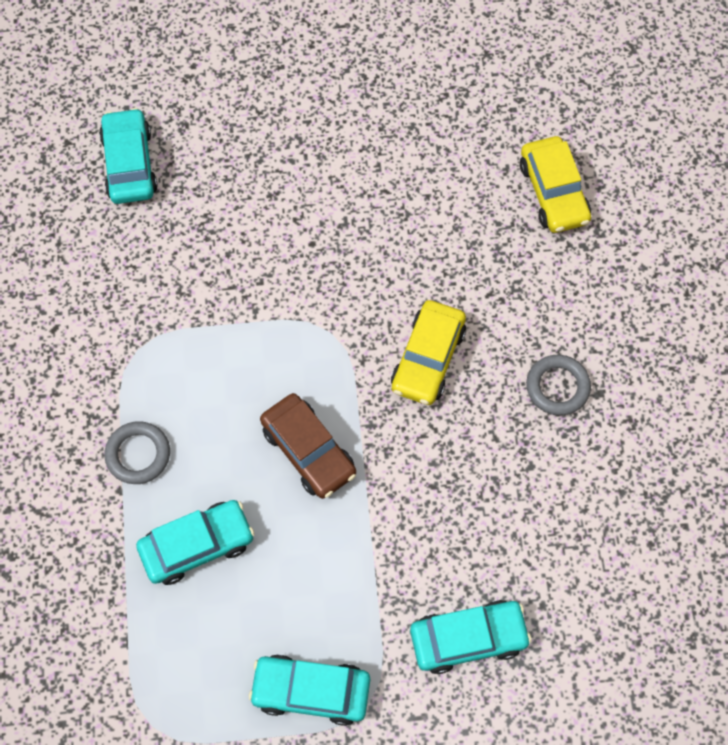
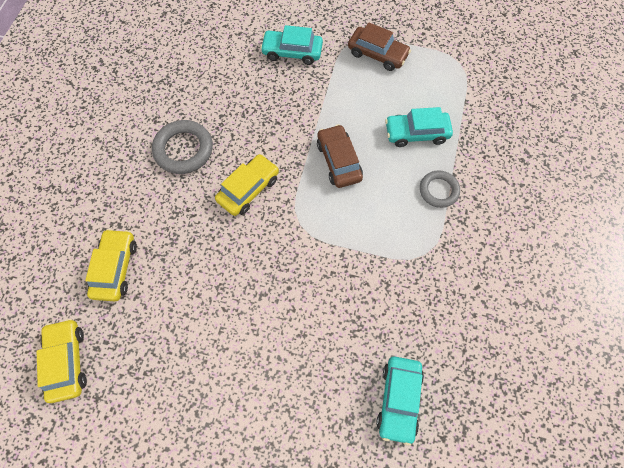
camera: 160 degrees left, 0 degrees up
turquoise car [249,654,370,726] -> brown car [348,22,411,71]
grey ring [526,355,591,415] -> grey ring [152,120,213,174], size x1.54
none -> yellow car [37,319,87,403]

